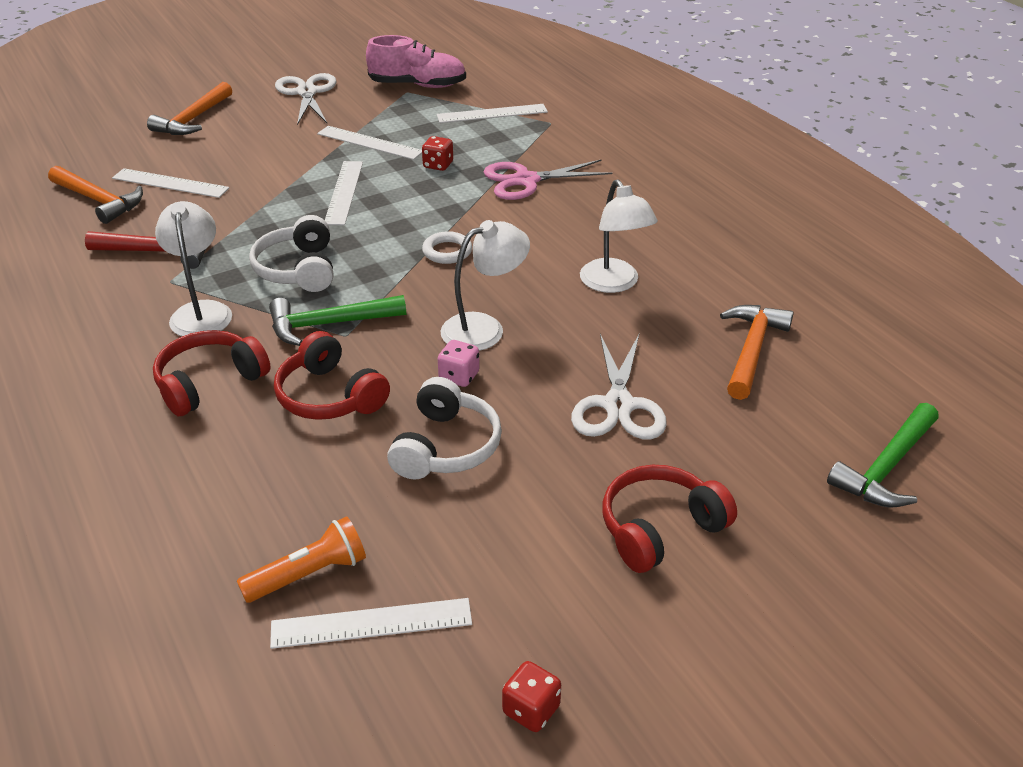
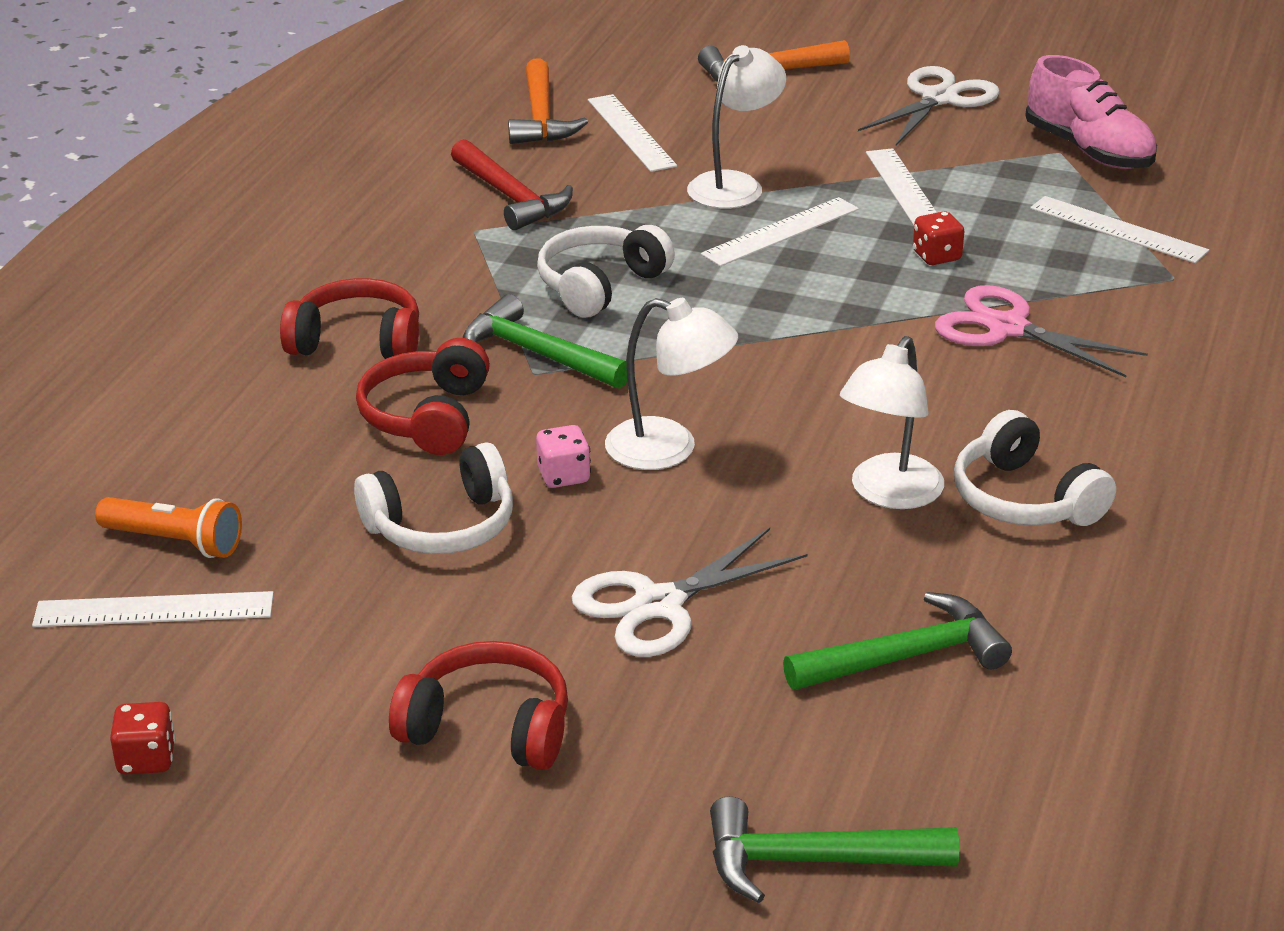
camera: 50 degrees right, 5 degrees down
white lamp [155,201,232,336] -> white lamp moved to [687,45,786,209]
white ruler [270,598,472,649] -> white ruler turned 45 degrees counterclockwise [32,591,274,627]
white ring [422,231,472,264] -> none
orange hammer [720,305,794,400] -> green hammer [783,592,1012,690]
none -> white headphones [954,410,1116,526]

